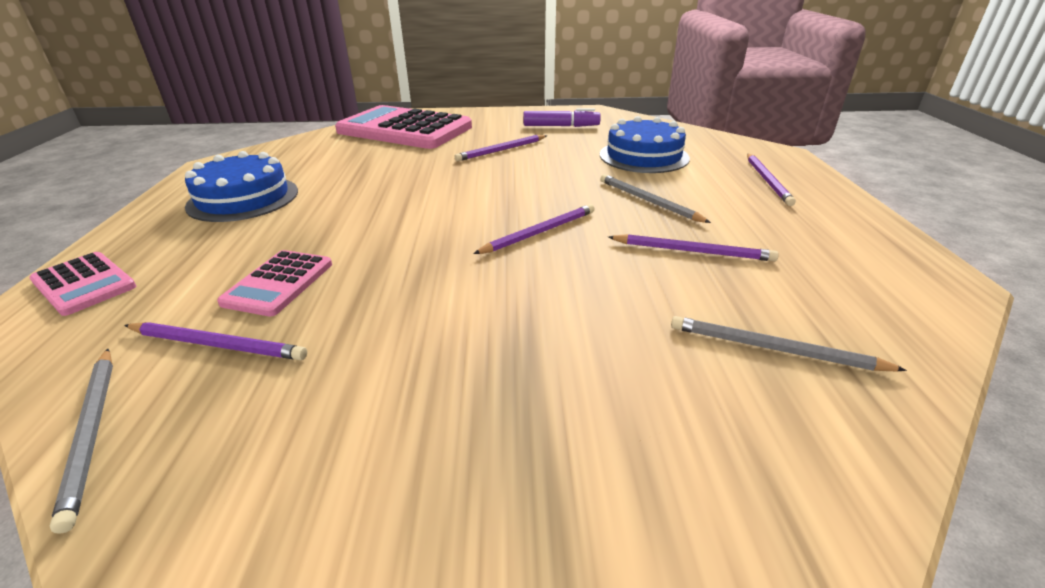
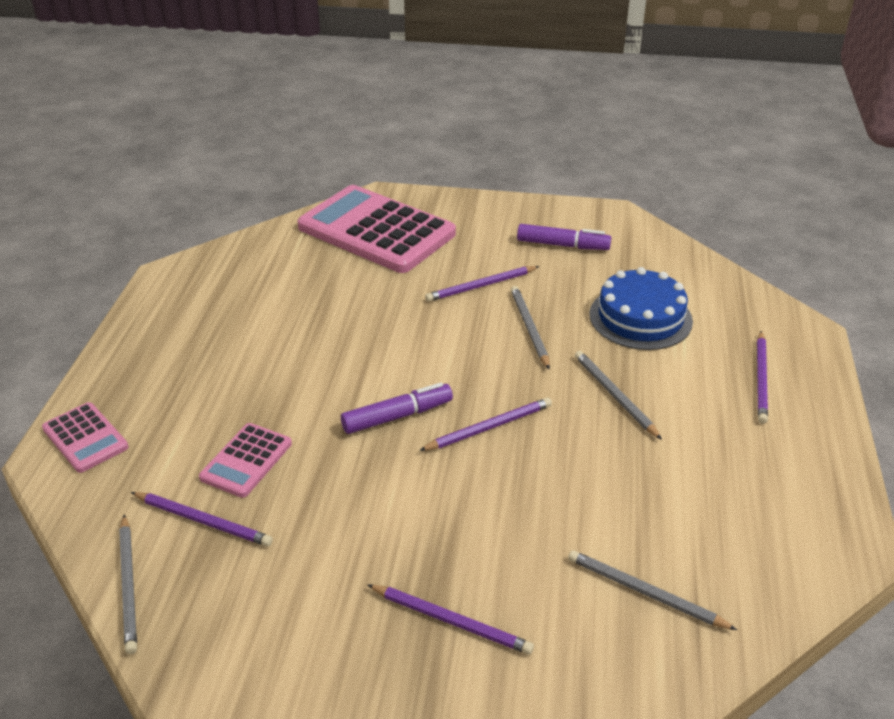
camera: 10 degrees right, 5 degrees up
blue cake [185,151,298,222] -> none
purple pencil [608,234,779,261] -> purple pencil moved to [367,584,534,655]
none -> purple marker [341,382,453,434]
none -> grey pencil [511,286,550,369]

